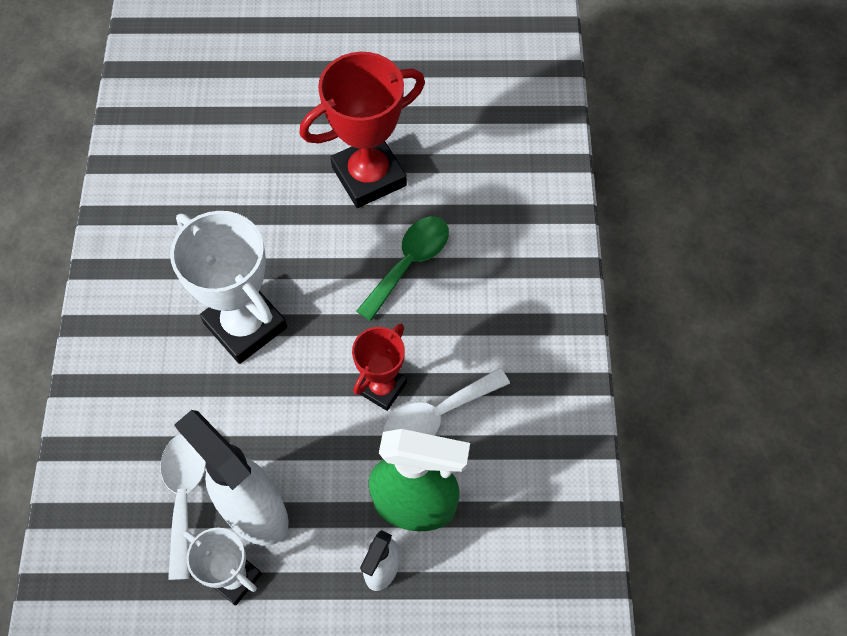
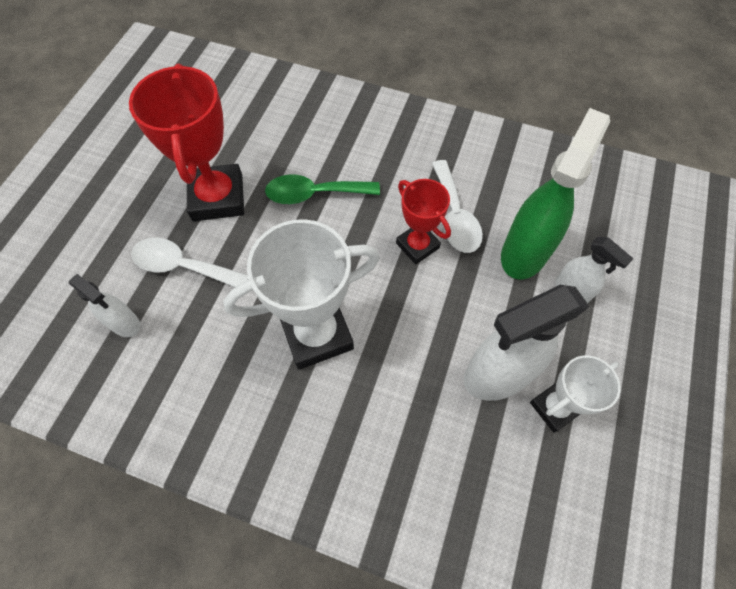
camera: 70 degrees left, 0 degrees up
white spoon [160,434,206,580] -> white spoon moved to [131,238,249,287]
green spoon [356,217,449,321] -> green spoon turned 60 degrees counterclockwise [265,174,380,204]
none -> white spray bottle [69,274,141,337]

